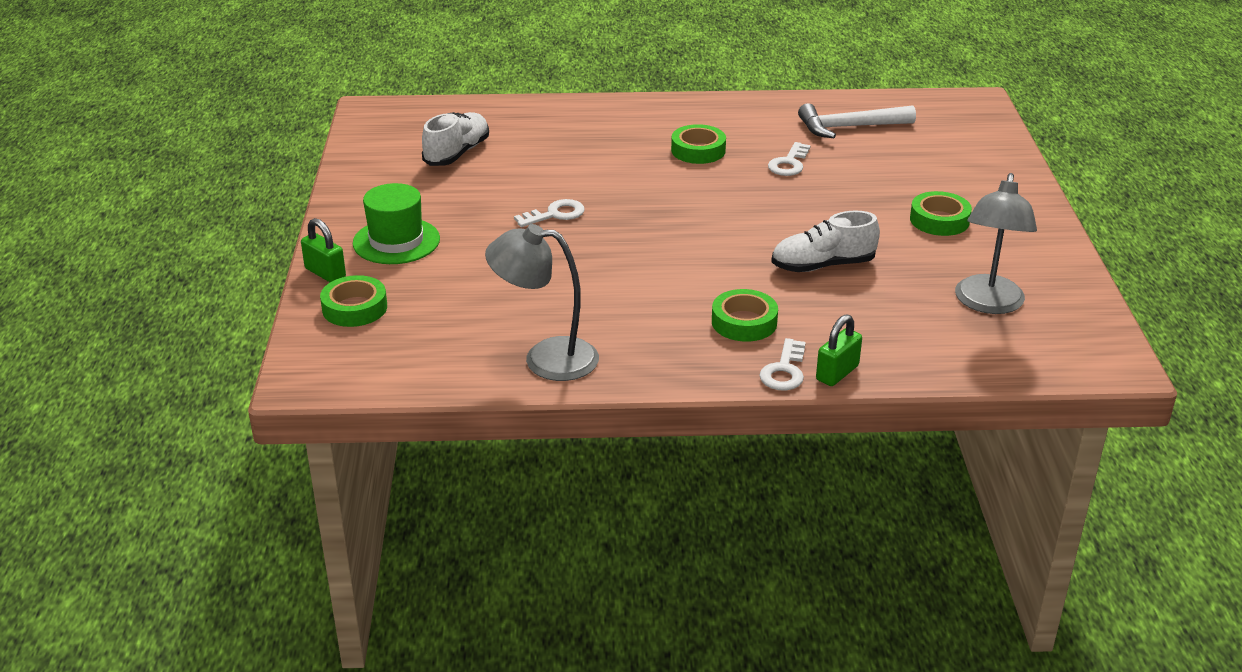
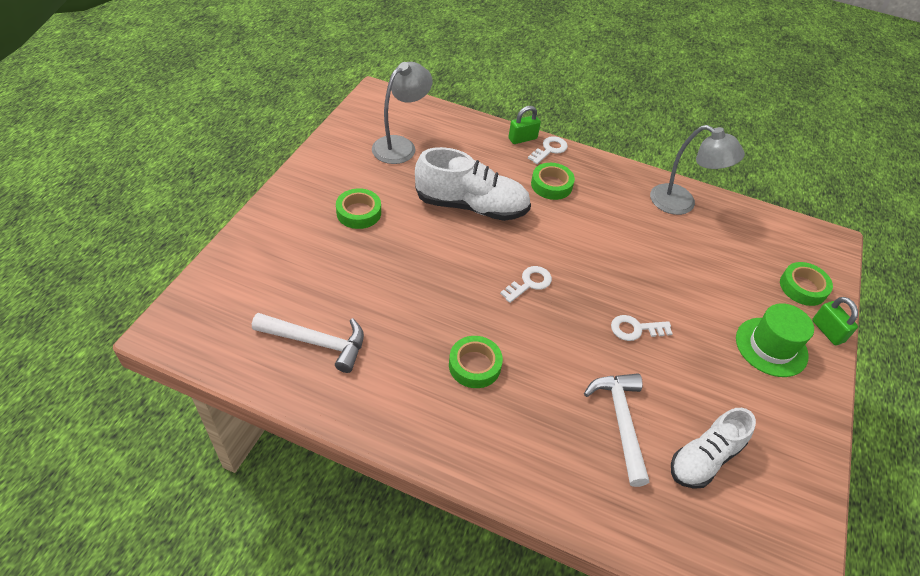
camera: 160 degrees left, 15 degrees up
white key [768,142,811,176] -> white key moved to [500,266,552,303]
white shoe [771,211,880,272] -> white shoe [415,147,531,221], size x1.51
none -> white hammer [584,373,649,487]

